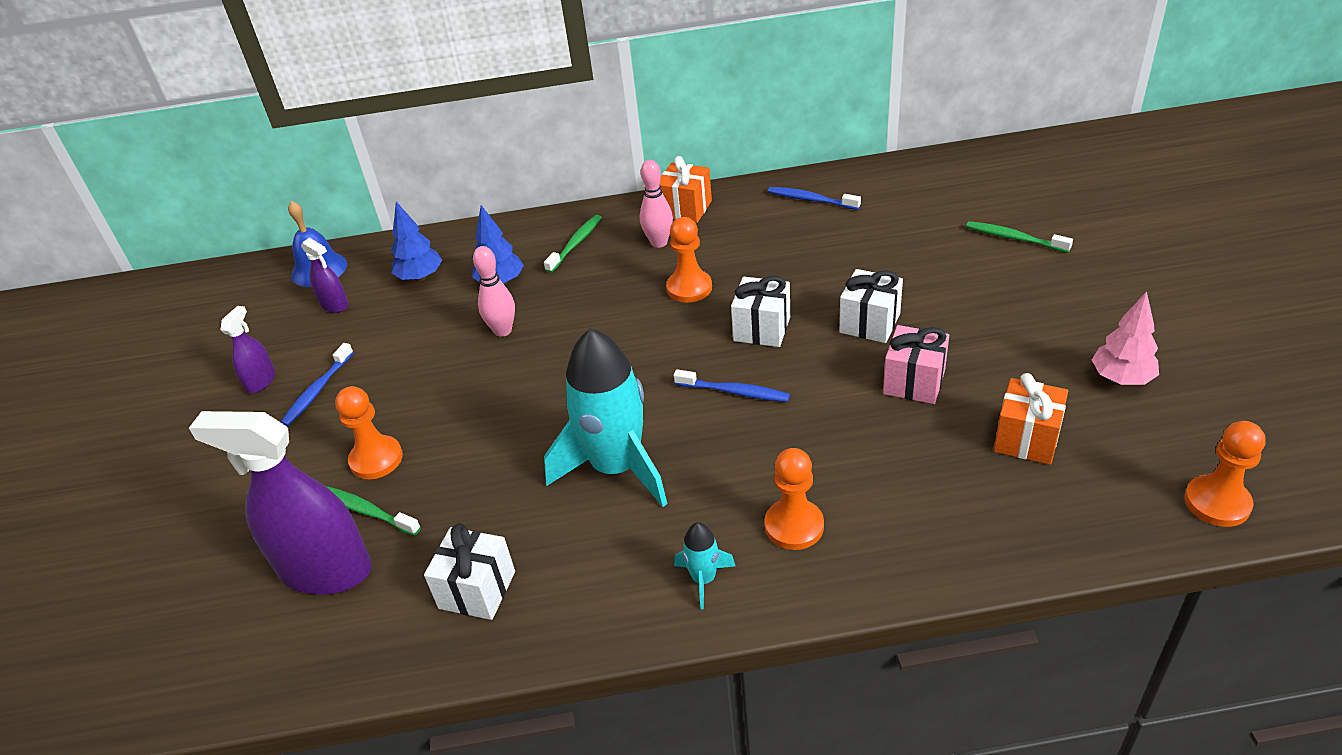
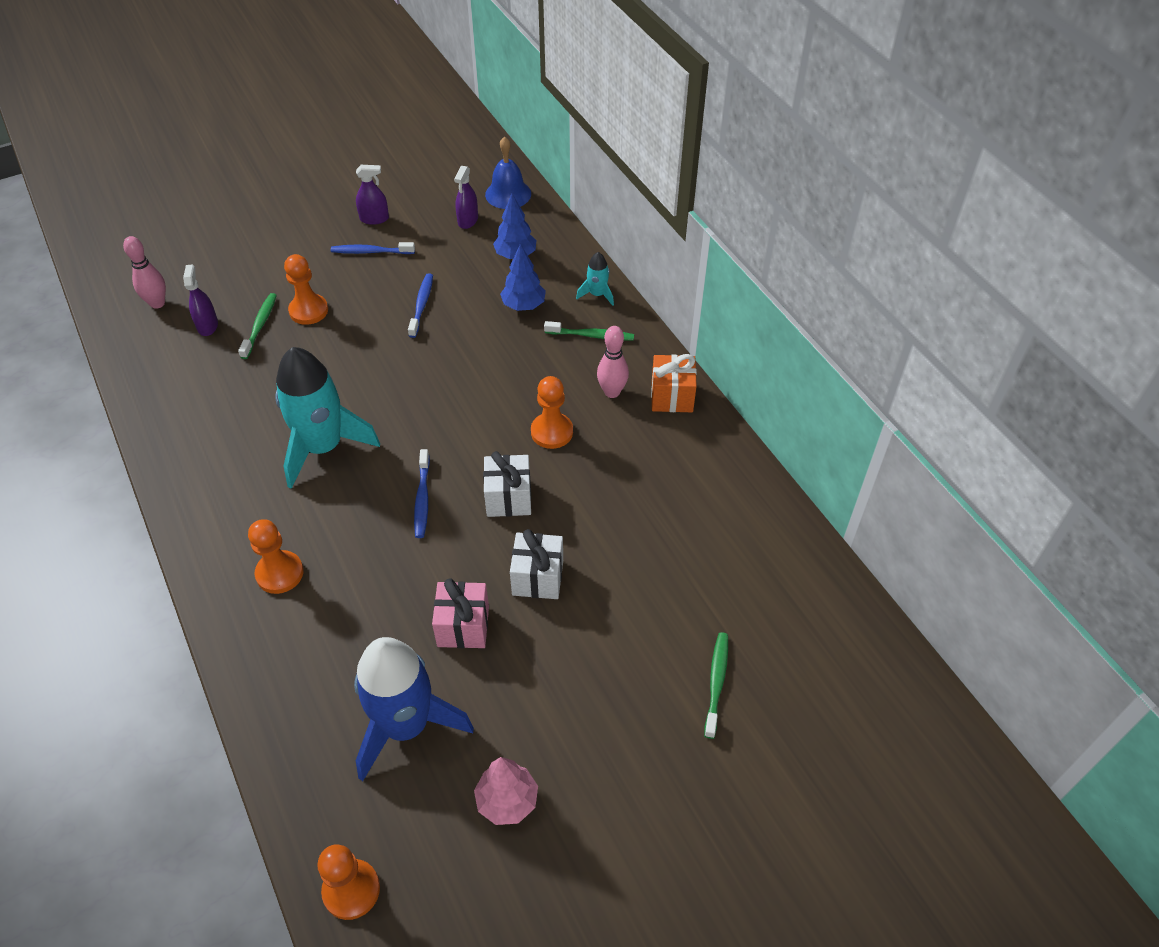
camera: 65 degrees right, 10 degrees up
purple spray bottle [189,411,372,595] -> purple spray bottle [183,264,218,336], size x0.47
white gift [424,523,515,620] -> none
pink bowling pin [473,246,515,337] -> pink bowling pin moved to [123,236,166,309]
turquoise rocket [674,522,735,609] -> turquoise rocket moved to [576,252,614,306]
blue toothbrush [768,187,861,210] -> blue toothbrush moved to [408,273,433,338]
orange gift [994,373,1068,465] -> blue rocket [354,637,474,781]

